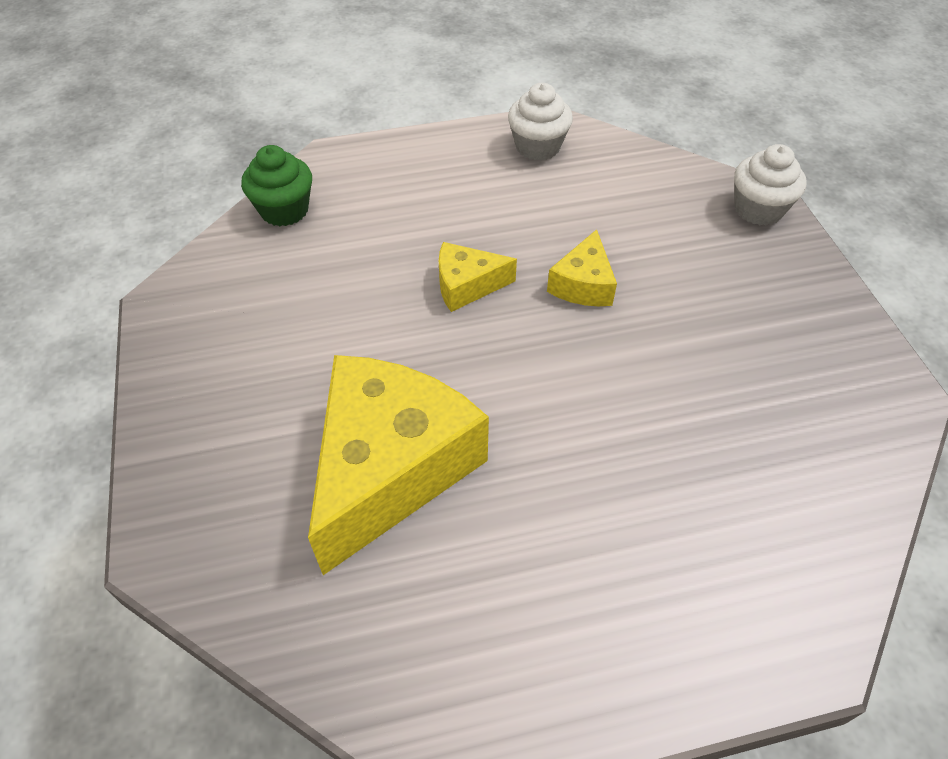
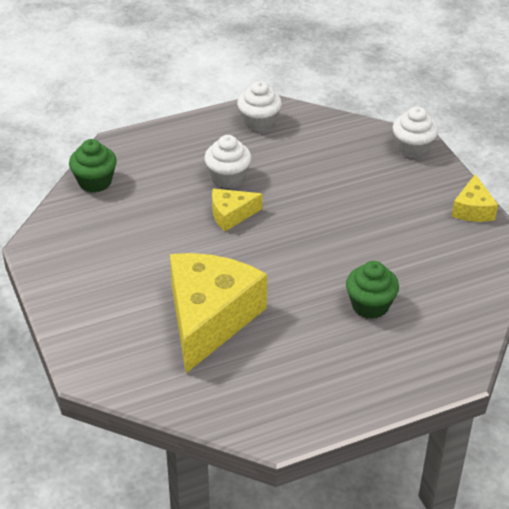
camera: 10 degrees left, 10 degrees down
yellow cheese [547,229,617,306] -> yellow cheese moved to [451,174,498,222]
none -> white cupcake [204,135,252,188]
none -> green cupcake [346,261,399,319]

